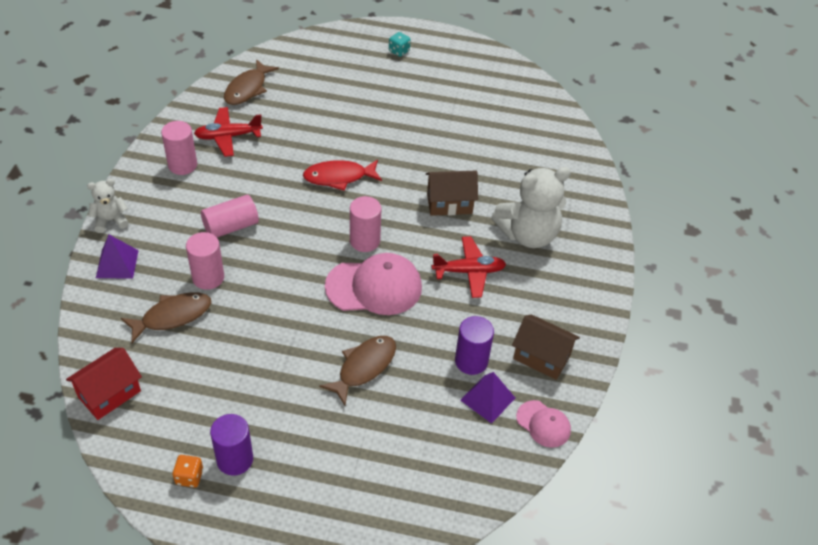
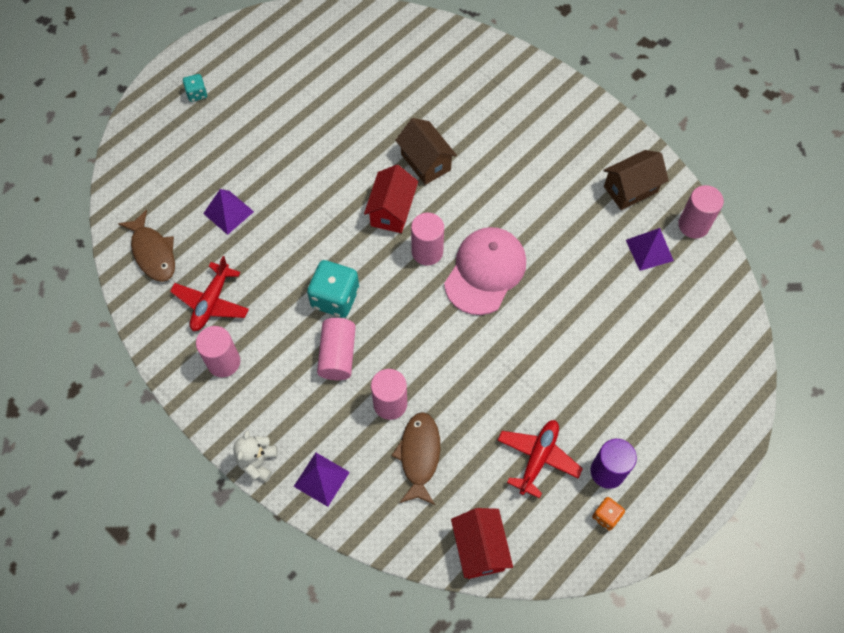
camera: 55 degrees left, 15 degrees up
red fish [303,160,382,191] -> none
brown fish [319,336,396,405] -> none
brown house [426,170,478,216] -> brown house turned 60 degrees counterclockwise [395,118,457,185]
red plane [432,236,506,298] -> red plane moved to [497,420,583,499]
purple cylinder [455,316,494,375] -> none
white teddy bear [491,167,571,248] -> none
pink cap [516,400,571,448] -> pink cylinder [678,185,724,239]
none -> purple pyramid [203,189,254,235]
none -> turquoise dice [307,260,359,318]
none -> red house [364,165,418,233]

